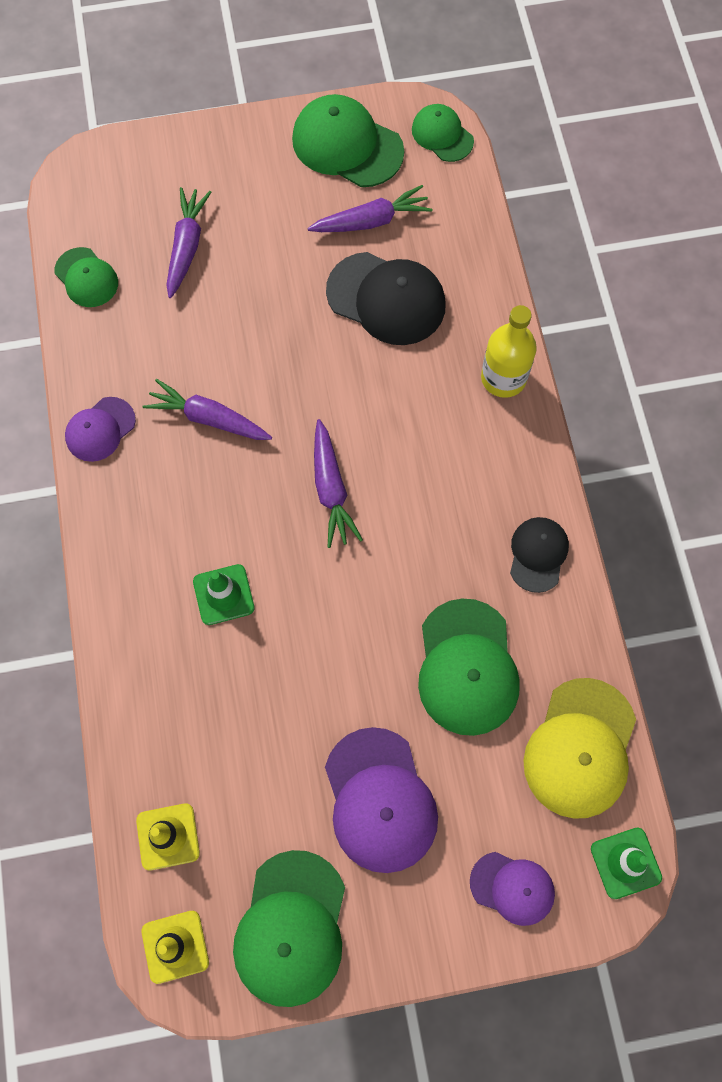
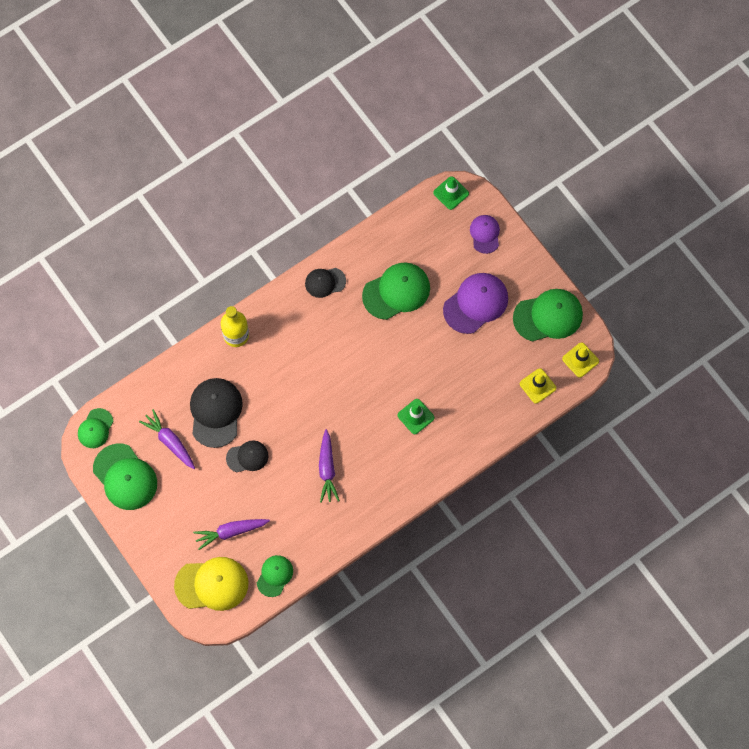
camera: 115 degrees left, 0 degrees up
purple cap [65,397,136,462] -> none
green cap [292,94,404,187] -> green cap turned 45 degrees counterclockwise [93,444,157,510]
purple carrot [314,419,363,548] -> none
yellow cap [523,678,636,819] -> yellow cap moved to [174,557,249,611]
none -> black cap [226,441,269,472]

